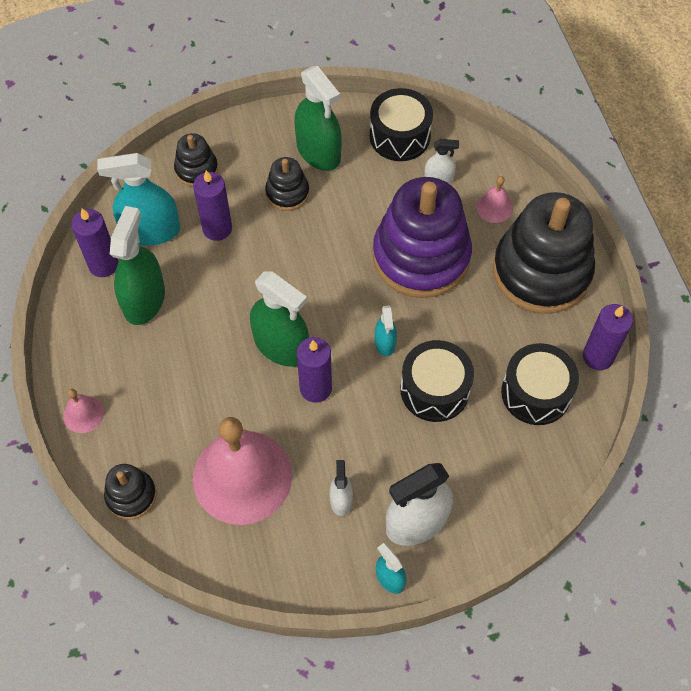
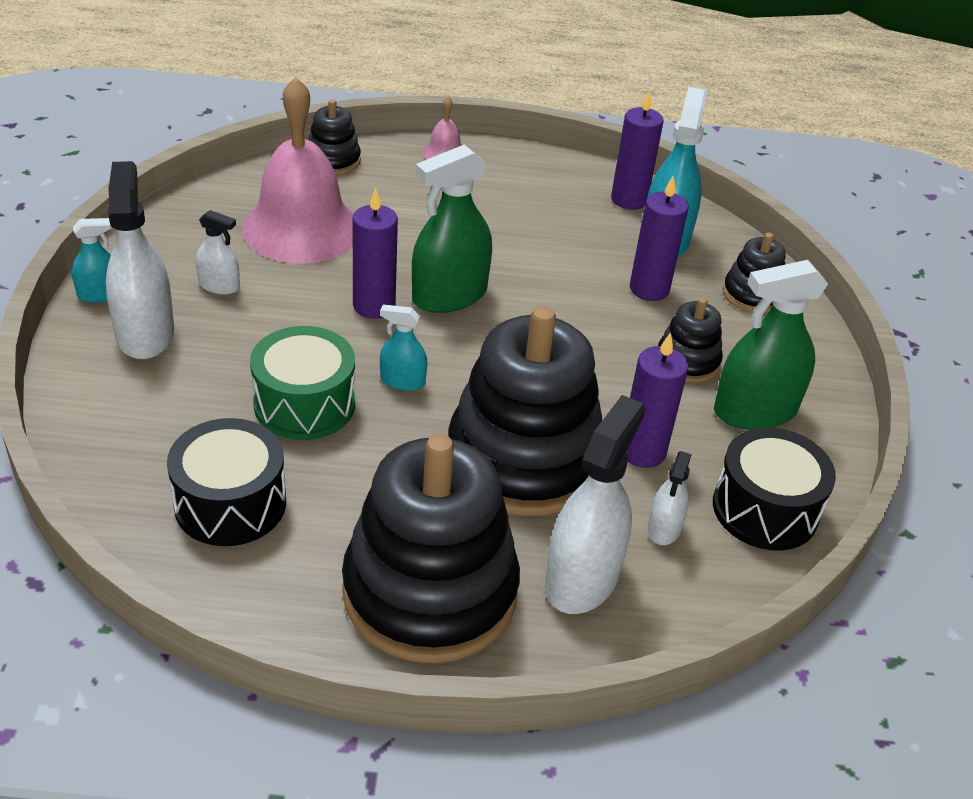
camera: 105 degrees right, 20 degrees down
green spray bottle [110,206,165,325] -> none
purple stacking toy [373,177,472,298] -> black stacking toy [448,306,602,516]
black drum [400,340,474,422] -> green drum [250,326,355,440]
pink bell [476,176,513,223] -> white spray bottle [545,395,645,614]
purple candle [583,304,633,370] -> purple candle moved to [626,332,688,468]

